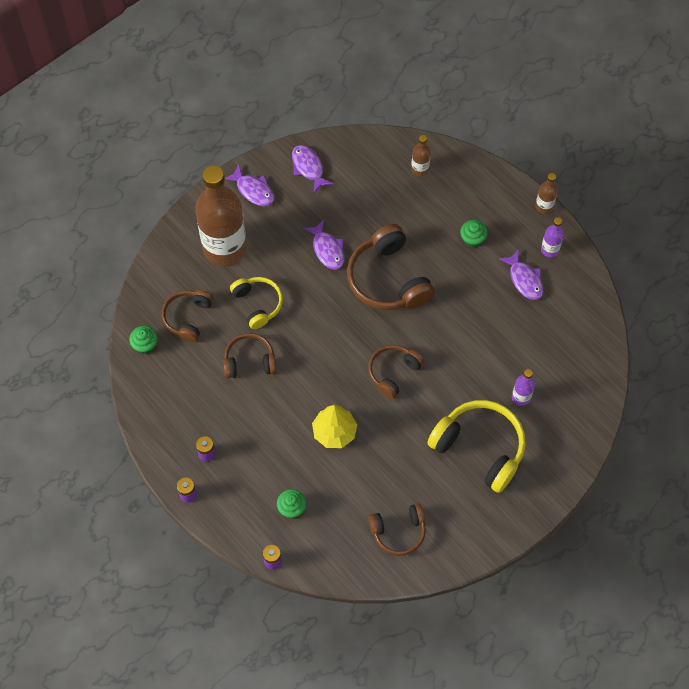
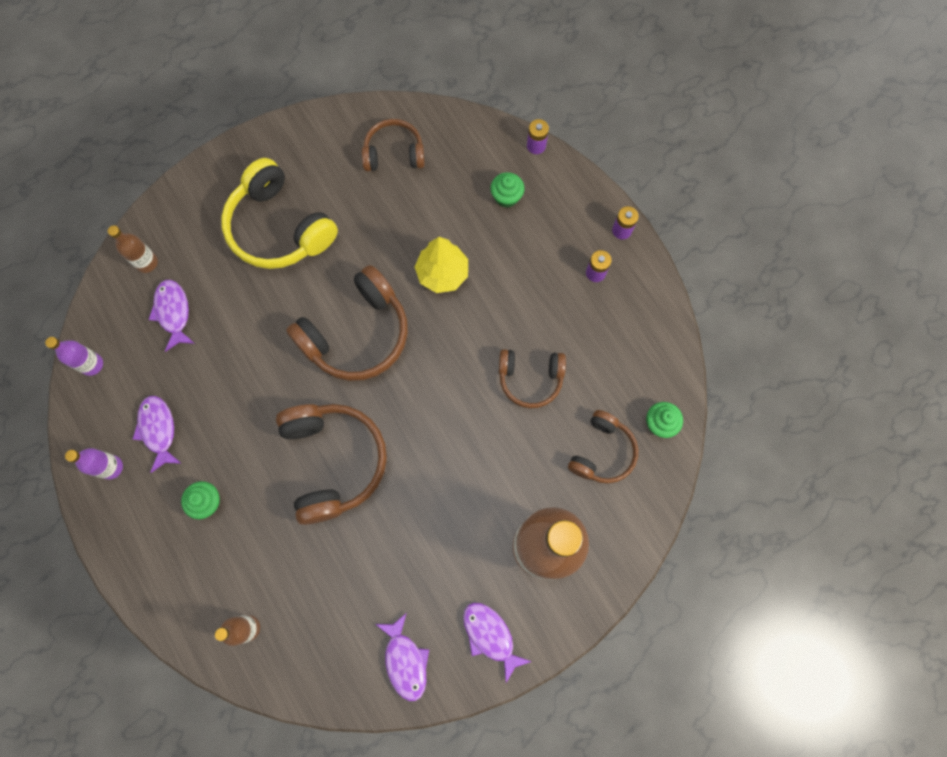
camera: 170 degrees left, 10 degrees up
yellow headphones [230,277,283,329] -> none
purple fish [303,220,344,270] -> purple fish moved to [148,280,195,352]
brown headphones [368,345,425,399] -> brown headphones [286,265,408,381], size x1.67
purple bottle [512,369,535,406] -> purple bottle moved to [45,337,103,376]
brown bottle [535,173,558,214] -> brown bottle moved to [108,225,158,273]

